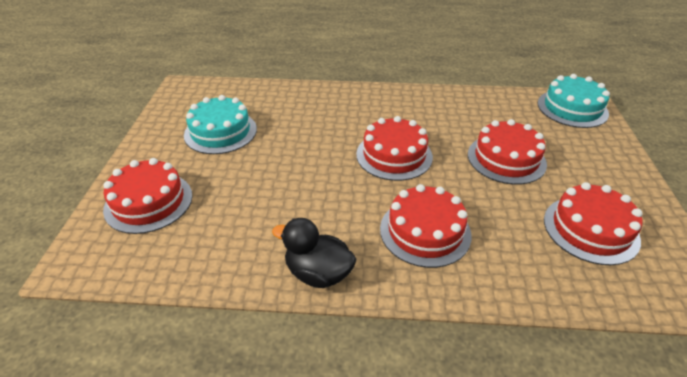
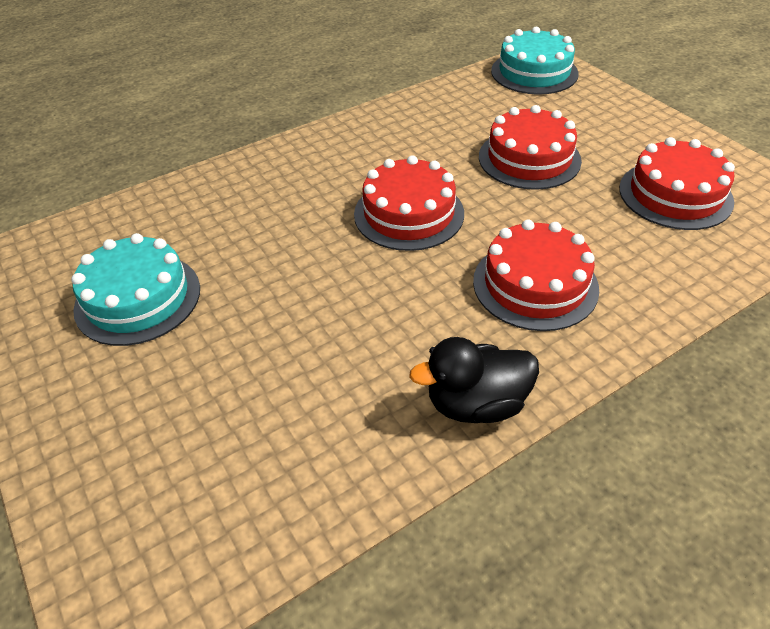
camera: 35 degrees left, 5 degrees up
red cake [103,158,192,234] -> none

